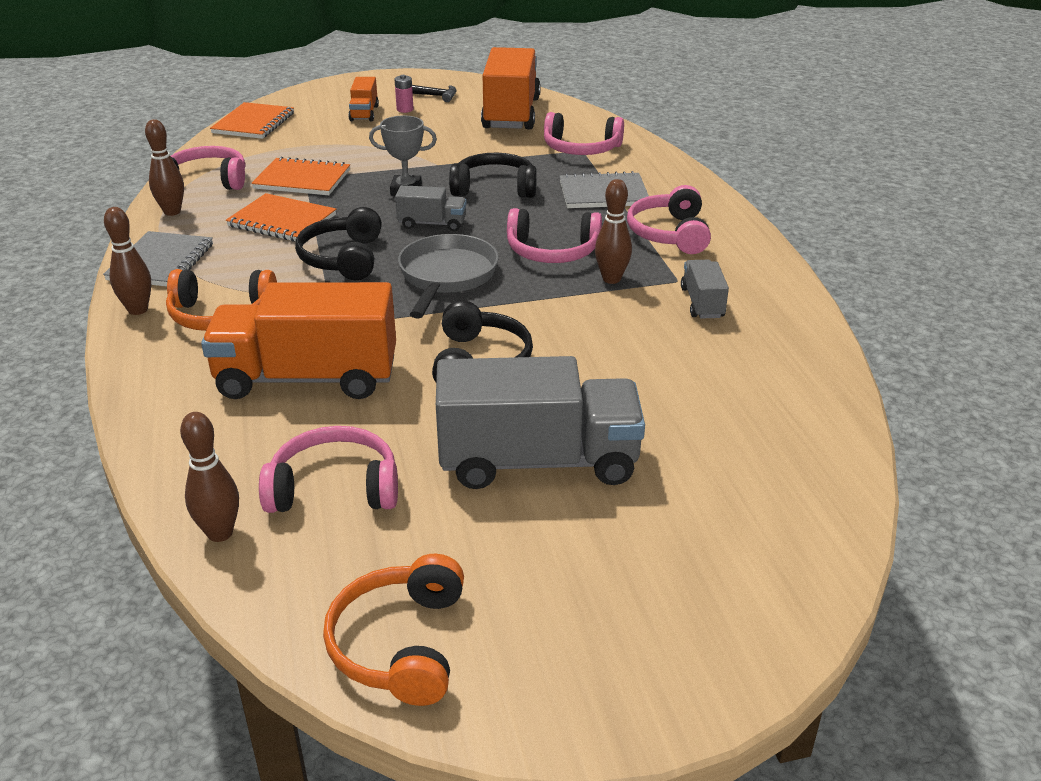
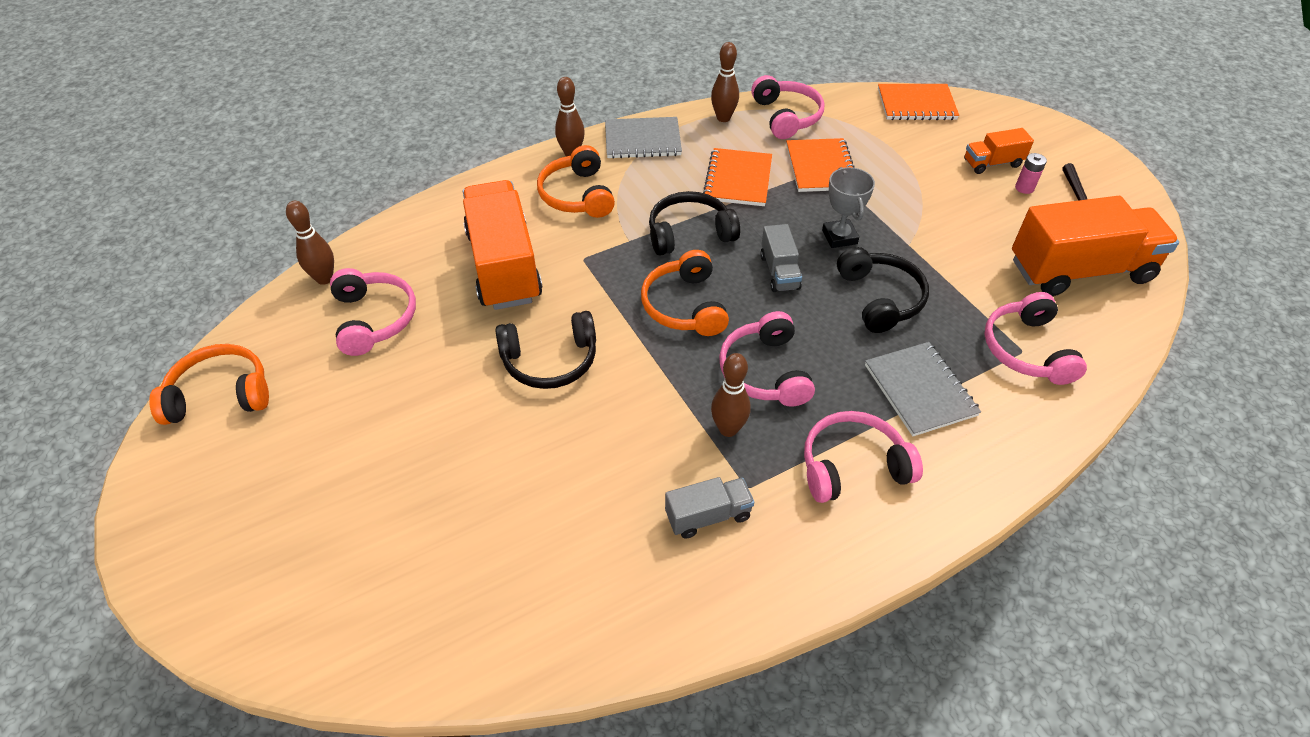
camera: 75 degrees right, 15 degrees up
grey pan [398,234,499,319] -> orange headphones [641,250,729,336]
grey truck [436,356,645,489] -> none

